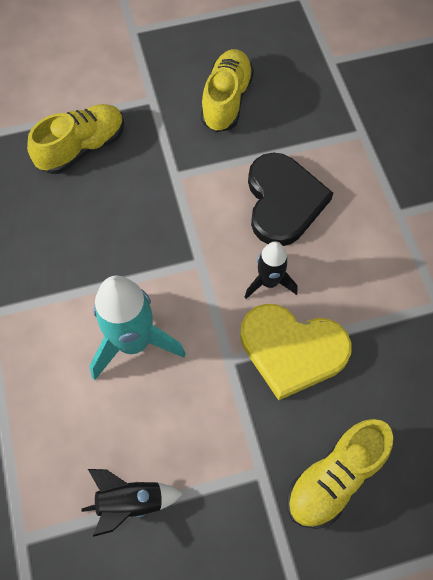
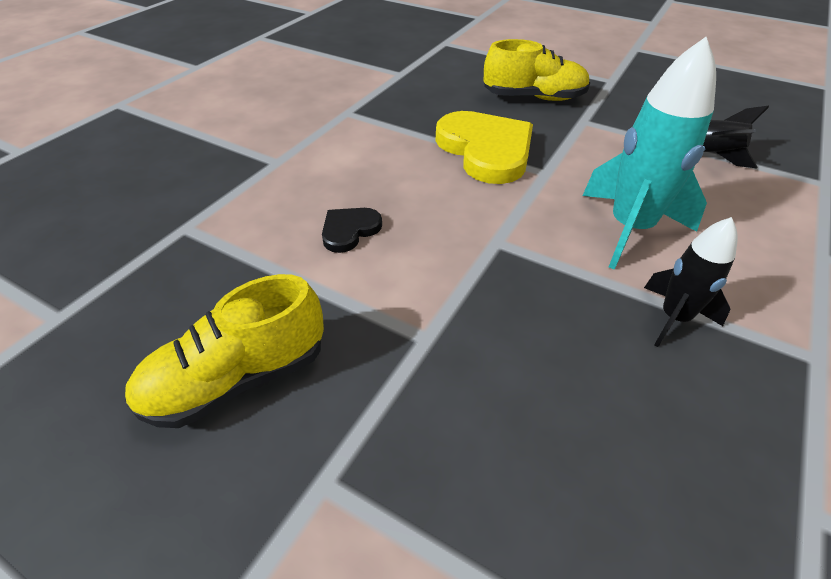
camera: 135 degrees left, 20 degrees down
yellow shoe [27,104,124,174] -> none
black rocket [245,241,298,299] -> black rocket moved to [644,217,738,347]
black heart [248,152,333,246] -> black heart [322,208,382,253], size x0.49

